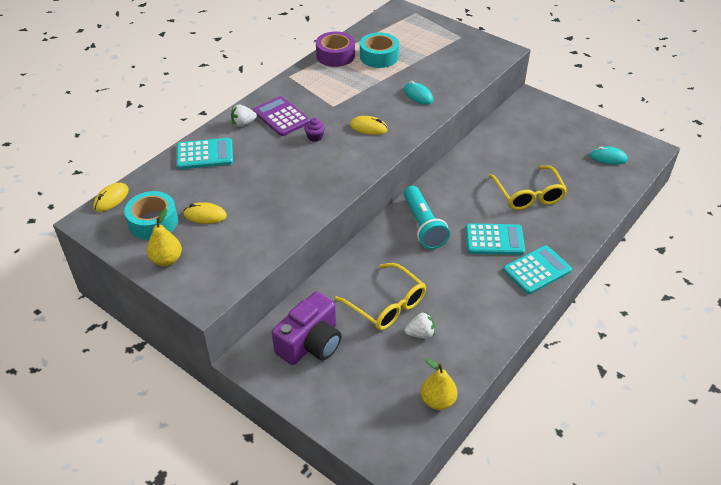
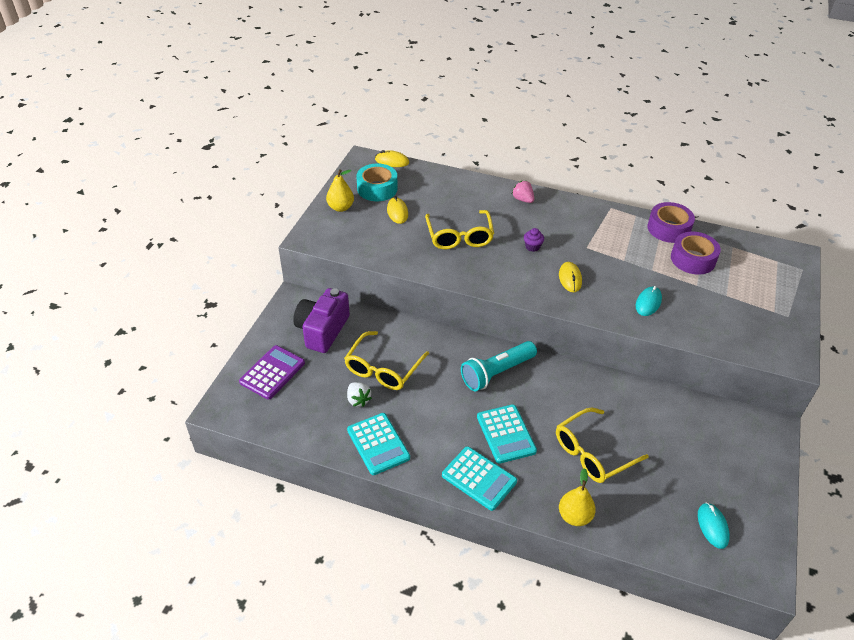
camera: 70 degrees right, 0 degrees up
turquoise calculator [176,138,233,169] -> turquoise calculator moved to [347,413,410,475]
white strawberry [231,105,257,127] -> pink strawberry [512,181,534,203]
purple calculator [253,96,310,136] -> purple calculator moved to [239,345,305,400]
purple camera [272,292,341,365] -> purple camera turned 90 degrees clockwise [293,288,350,353]
turquoise tape [360,32,399,68] -> purple tape [671,232,721,275]
yellow pear [421,358,457,410] -> yellow pear moved to [559,468,596,526]
none -> yellow glasses [425,210,494,249]

